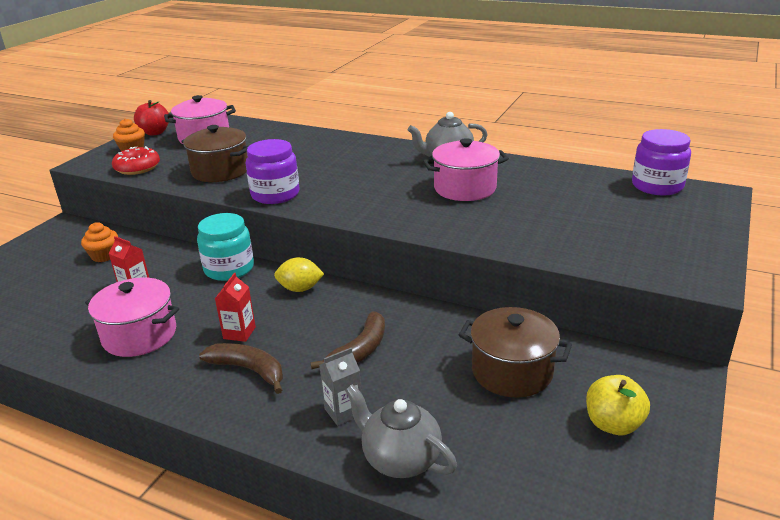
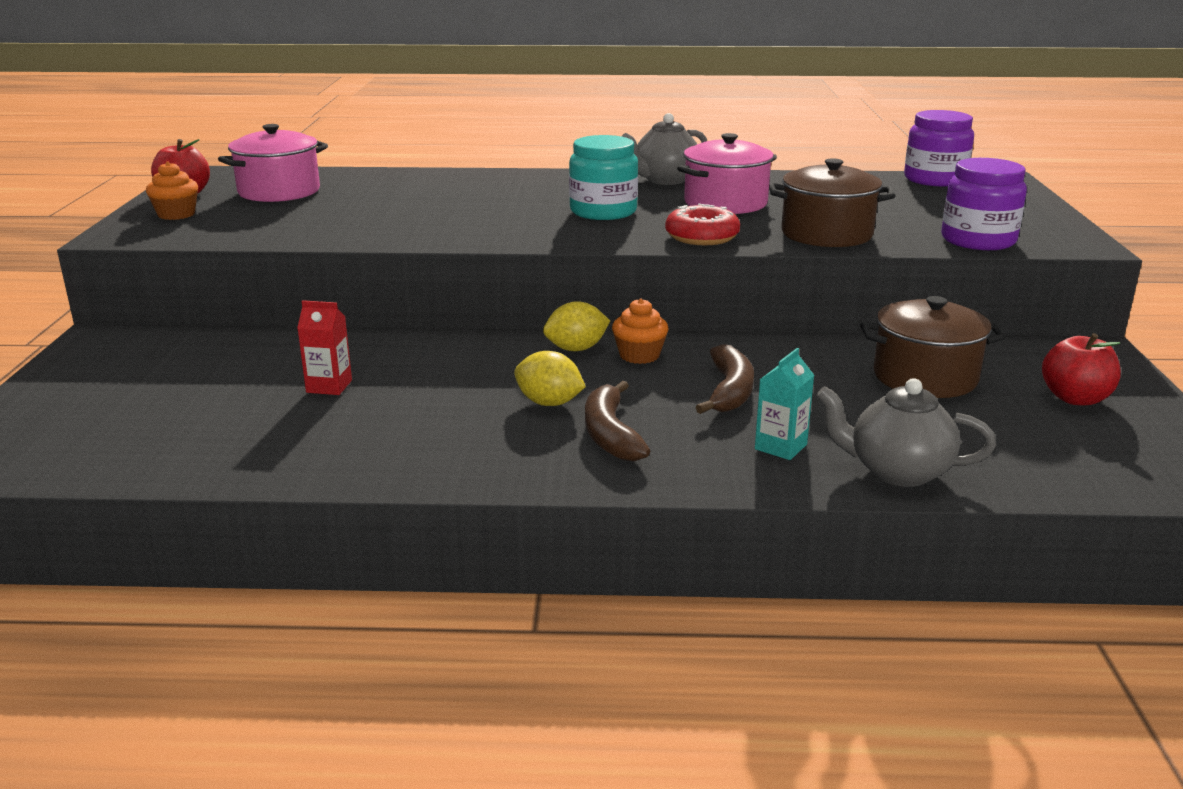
camera: 25 degrees left, 5 degrees down
orange cupcake [81,222,118,262] -> orange cupcake moved to [612,298,669,364]
pink pot [85,277,179,357] -> none
red donut [112,146,160,175] -> red donut moved to [665,204,740,245]
brown pot [181,125,249,182] -> brown pot moved to [769,158,895,247]
turquoise jar [197,213,254,281] -> turquoise jar moved to [569,135,638,220]
brown banana [199,343,283,394] -> brown banana turned 105 degrees counterclockwise [585,381,650,461]
red carton [215,273,256,342] -> yellow lemon [514,351,586,406]
purple jar [246,139,299,204] -> purple jar moved to [941,158,1027,250]
grey carton [319,348,361,426] -> turquoise carton [755,348,814,460]
yellow apple [586,375,650,435] -> red apple [1042,333,1121,405]

